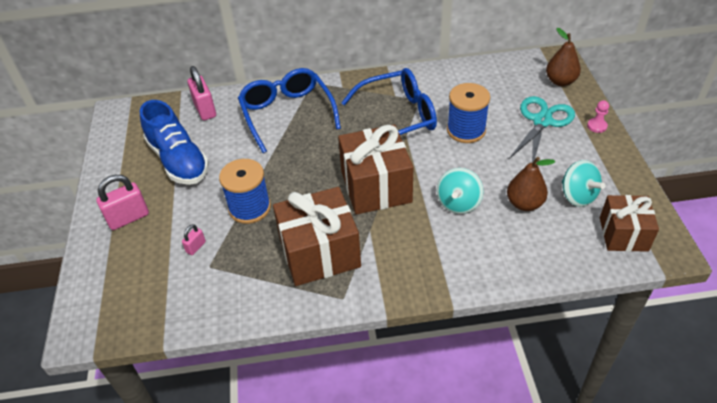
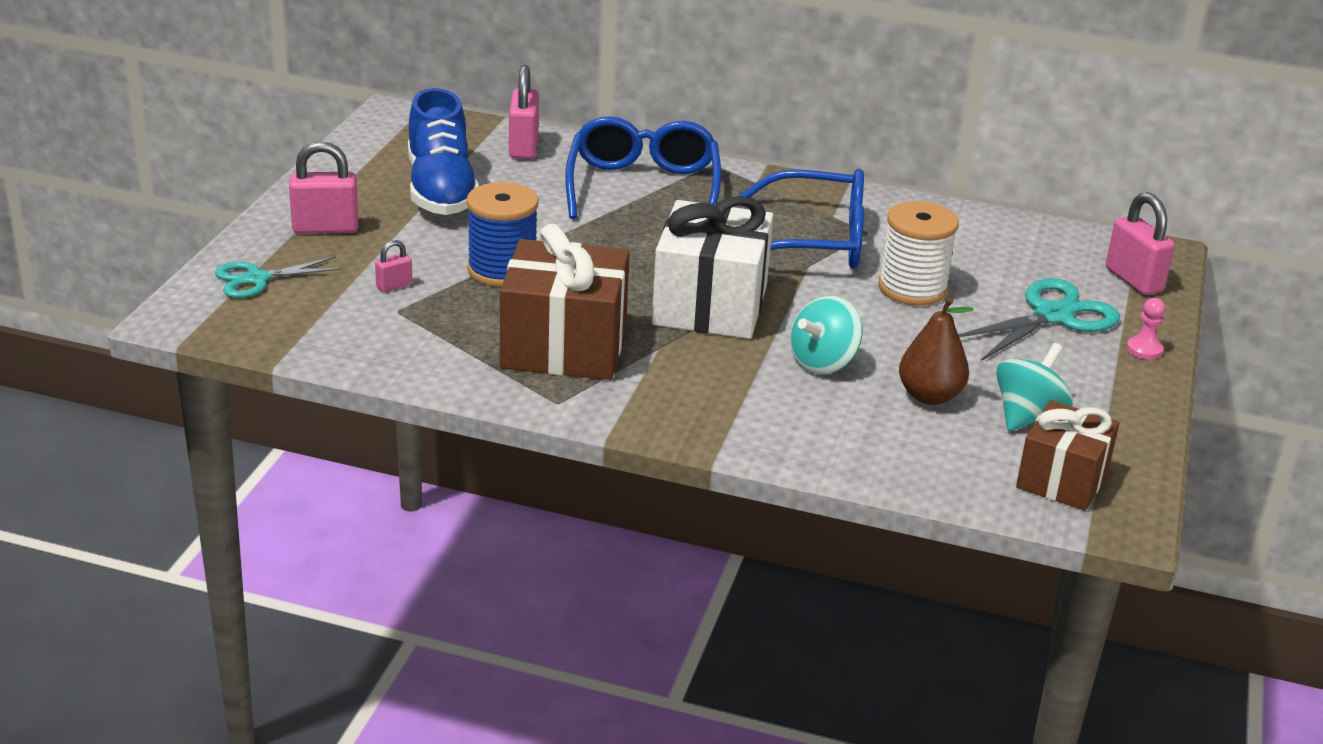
camera: 20 degrees right, 15 degrees down
brown gift [338,124,413,215] -> white gift [652,196,774,339]
blue spool [447,83,490,143] -> white spool [878,201,959,305]
brown pear [546,28,581,86] -> pink padlock [1106,192,1175,295]
turquoise spinning top [562,160,605,207] -> turquoise spinning top turned 135 degrees counterclockwise [996,343,1073,431]
none -> turquoise scissors [215,256,343,298]

